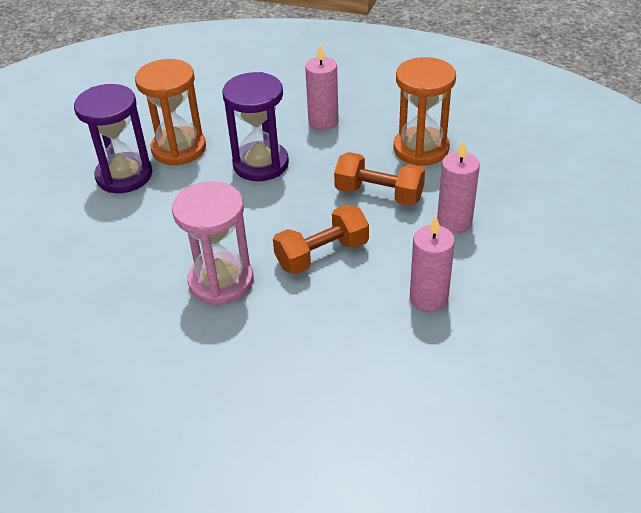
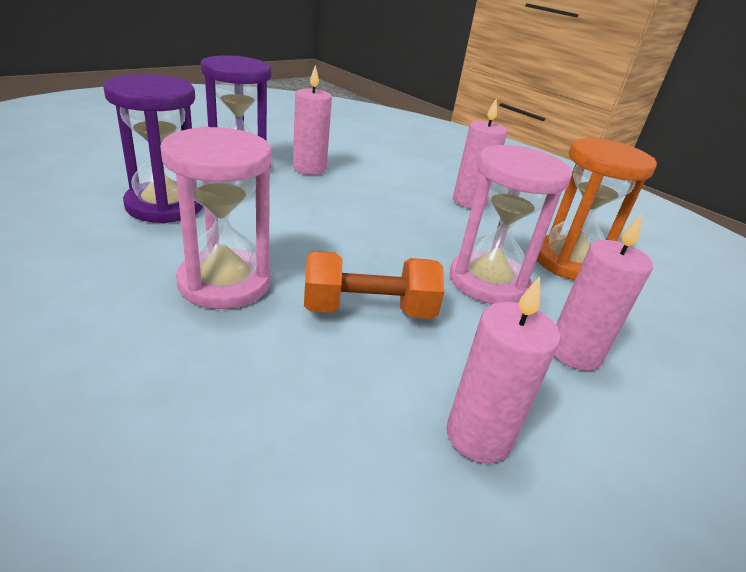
camera: 20 degrees right, 10 degrees down
orange hourglass [135,59,206,166] -> pink candle [293,65,332,175]
purple hourglass [222,72,289,181] -> purple hourglass moved to [103,74,203,223]
orange dumbbell [334,152,425,206] -> pink hourglass [450,145,572,304]

